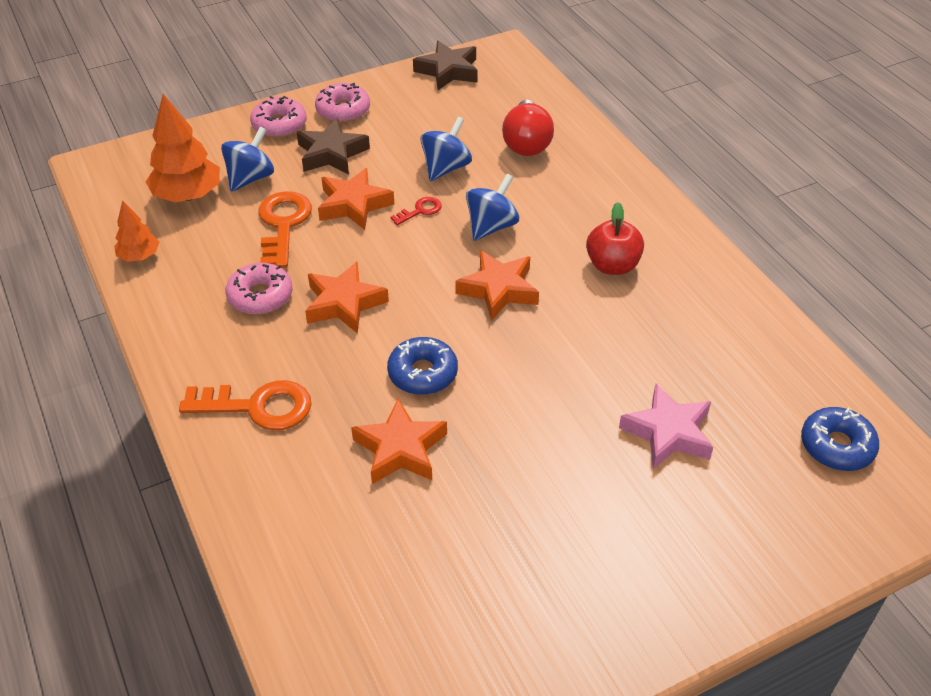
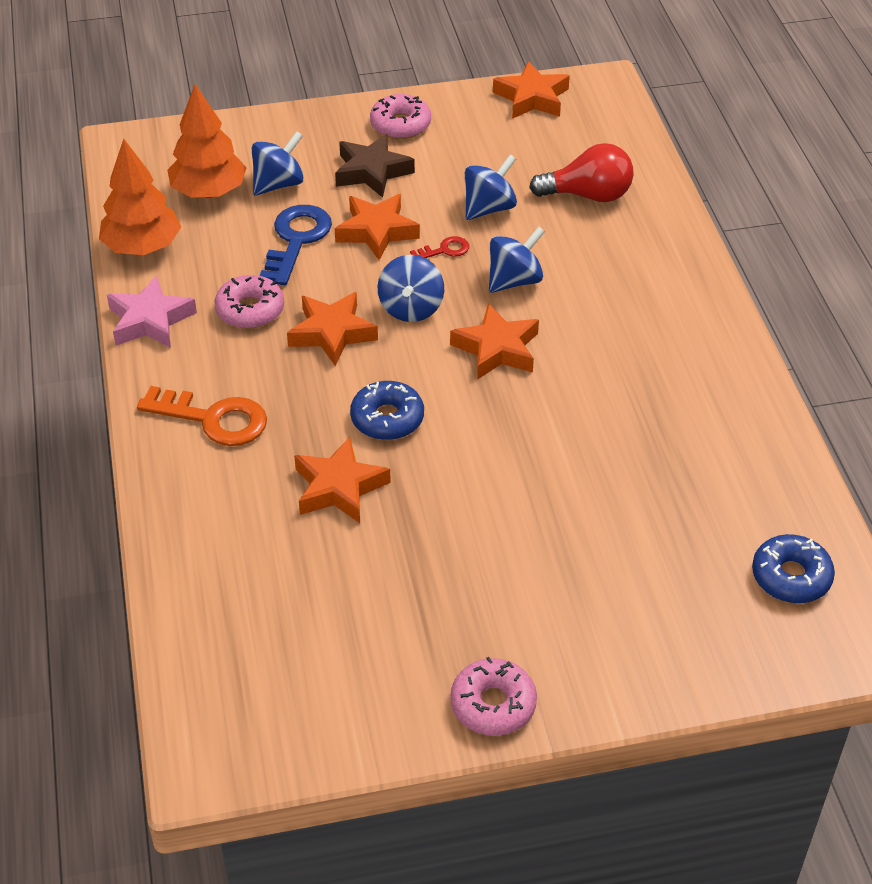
camera: 15 degrees right, 0 degrees up
orange tree [114,200,159,262] -> orange tree [99,139,181,255], size x1.76
pink donut [250,96,307,138] -> pink donut moved to [450,657,537,736]
orange key [258,191,312,268] -> blue key [260,205,332,285]
brown star [413,41,478,90] -> orange star [493,61,570,119]
red light bulb [502,100,554,156] -> red light bulb turned 105 degrees counterclockwise [529,143,634,202]
red apple [586,202,644,275] -> none
pink star [619,384,713,469] -> pink star moved to [107,275,197,348]
none -> blue spinning top [378,255,444,322]

